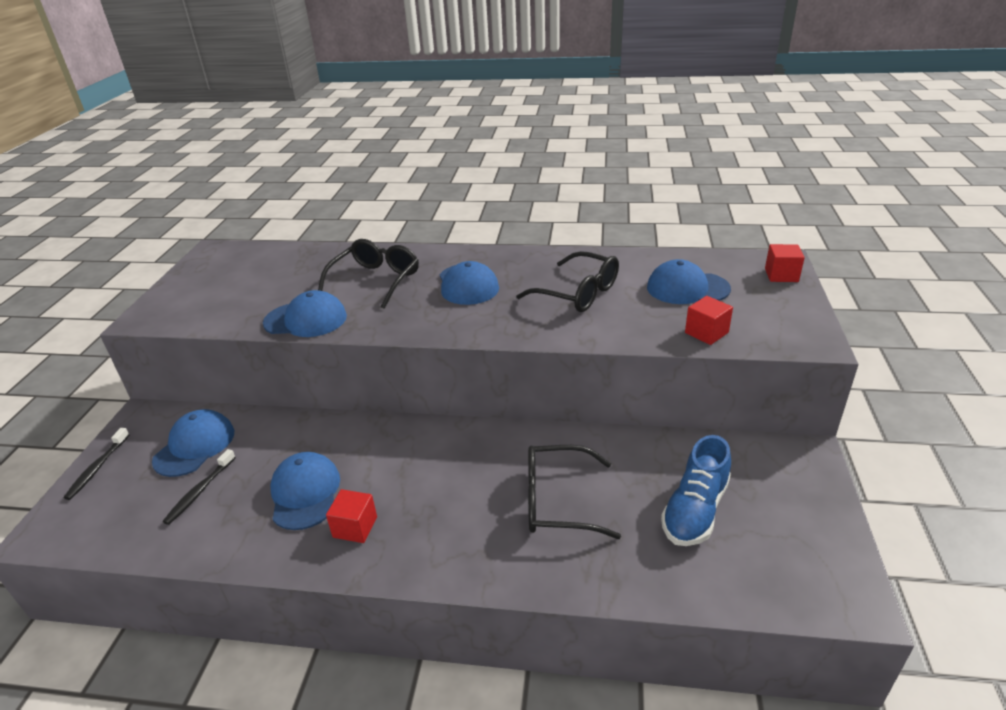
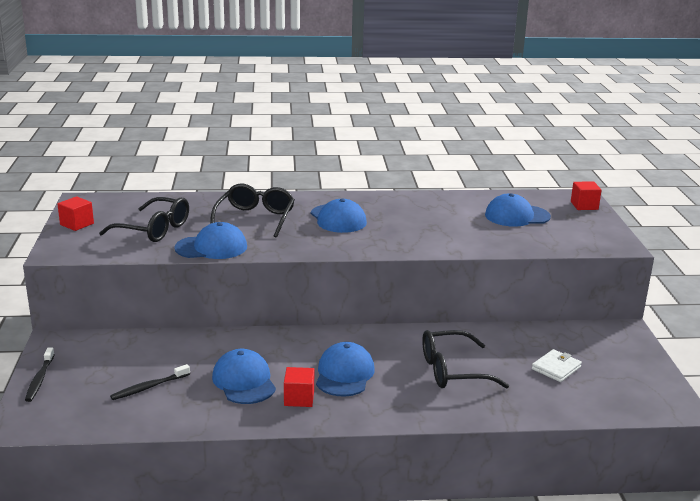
camera: 15 degrees left, 10 degrees down
blue cap [152,409,234,477] -> blue cap moved to [316,342,375,396]
black toothbrush [163,449,236,525] -> black toothbrush turned 45 degrees clockwise [110,364,190,400]
black glasses [516,251,619,312] -> black glasses moved to [99,197,189,242]
blue shoe [661,435,731,546] -> white wallet [532,349,582,382]
red cube [685,296,733,345] -> red cube moved to [57,196,94,231]

